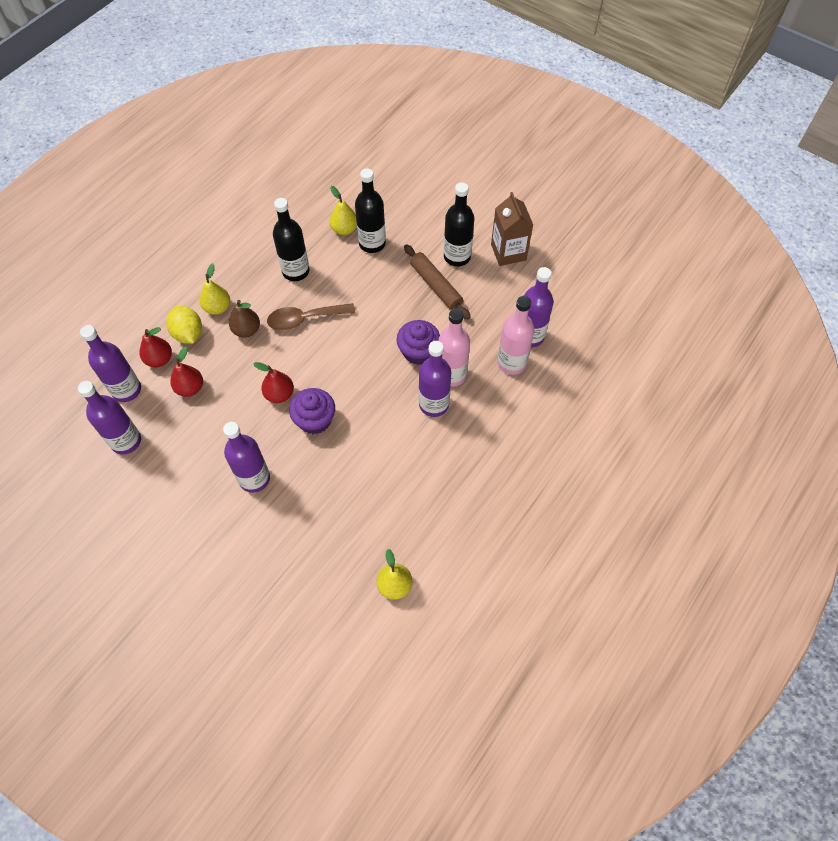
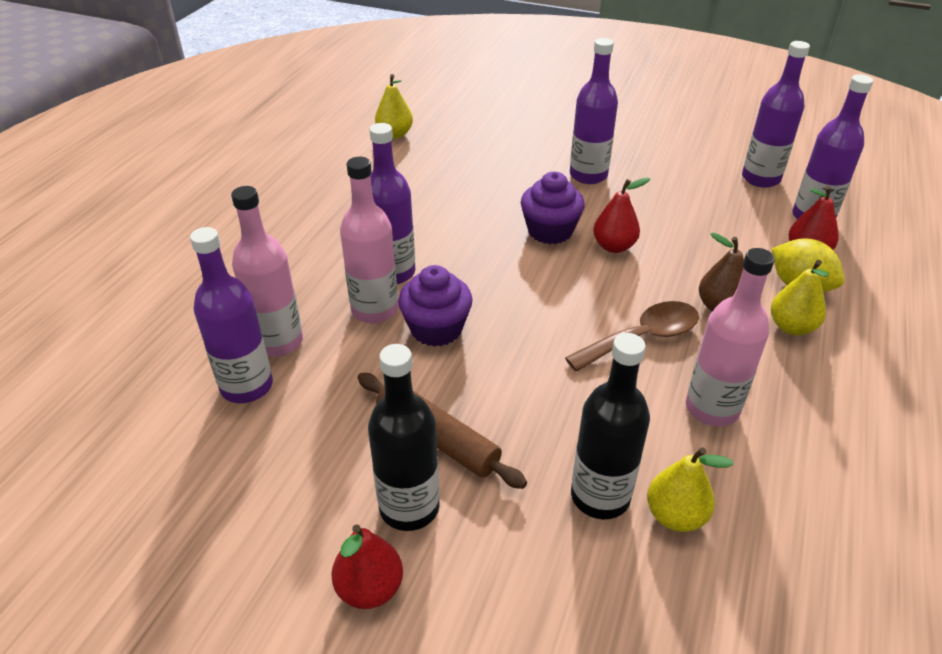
camera: 165 degrees right, 20 degrees down
red pear [170,347,203,397] -> red pear moved to [331,524,403,609]
black bottle [273,198,309,281] -> pink bottle [686,248,775,427]
brown carton [491,192,533,266] -> none

